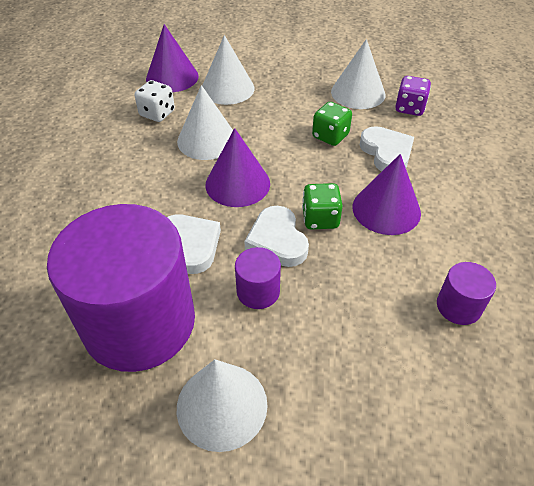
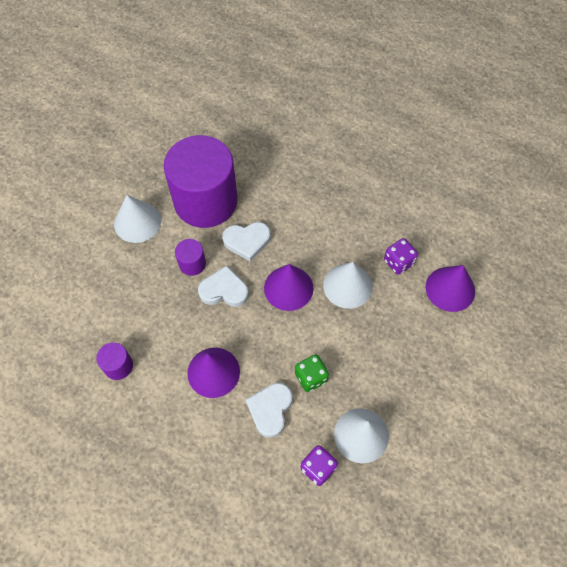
camera: 115 degrees right, 15 degrees up
white dice [135,80,175,122] -> purple dice [384,238,418,275]
white cone [202,35,255,105] -> none
green dice [302,183,343,229] -> none
white heart [360,126,414,171] -> white heart turned 105 degrees clockwise [246,383,293,438]

